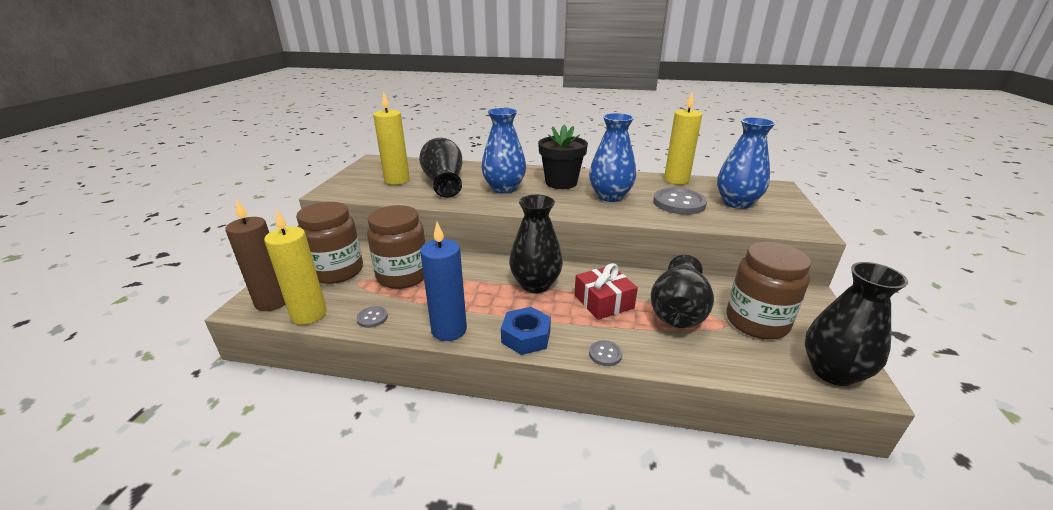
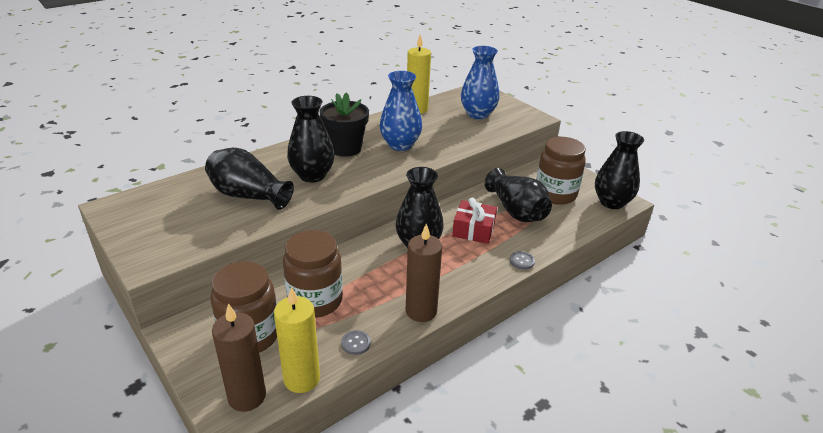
camera: 50 degrees left, 5 degrees up
yellow candle [373,92,410,185] -> none
blue candle [420,222,467,341] -> brown candle [406,223,442,322]
blue vase [481,108,526,194] -> black vase [287,96,335,183]
blue nut [501,307,551,355] -> none
grey button [653,188,707,215] -> none

